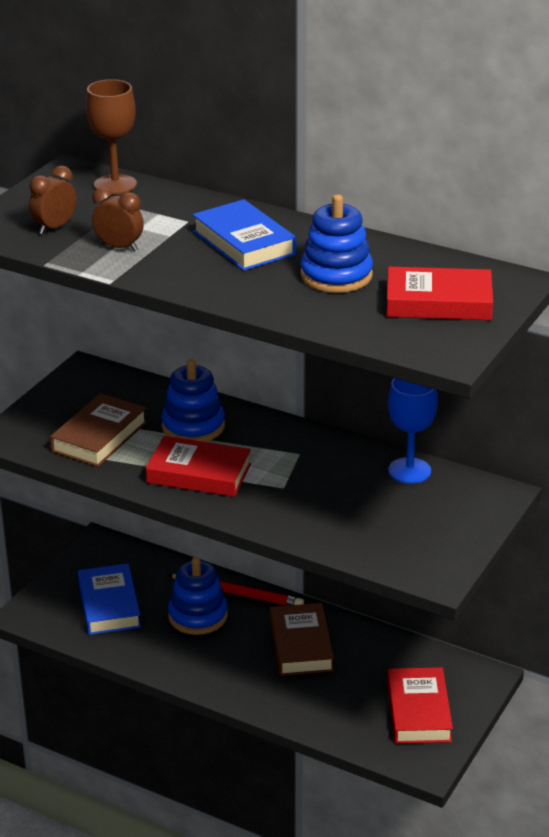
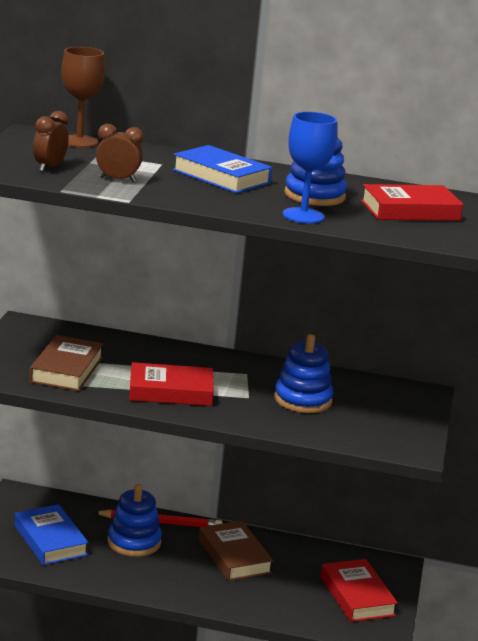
camera: 20 degrees left, 10 degrees down
blue stacking toy [161,359,225,442] -> blue stacking toy moved to [274,334,333,413]
blue goblet [388,378,438,484] -> blue goblet moved to [283,112,337,224]

